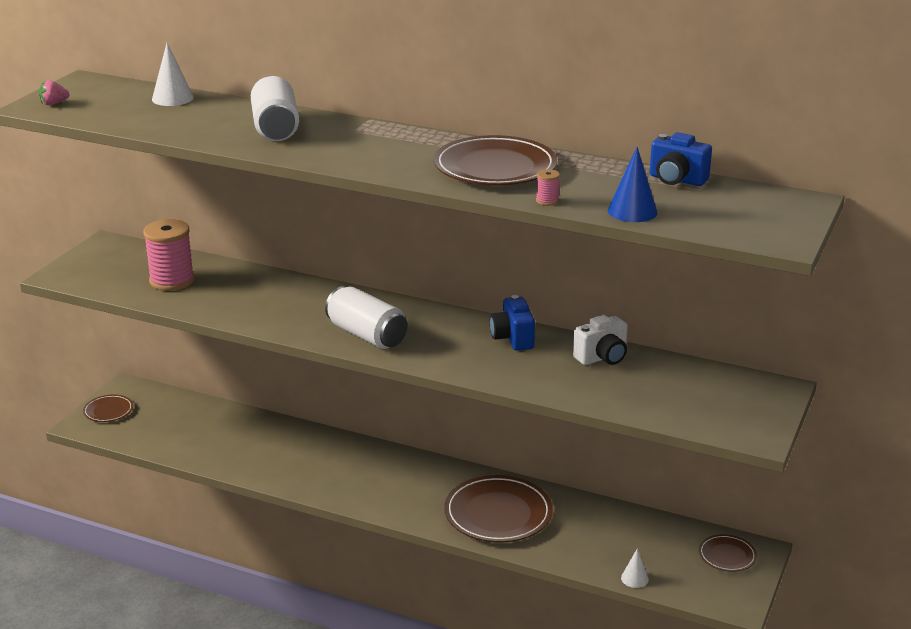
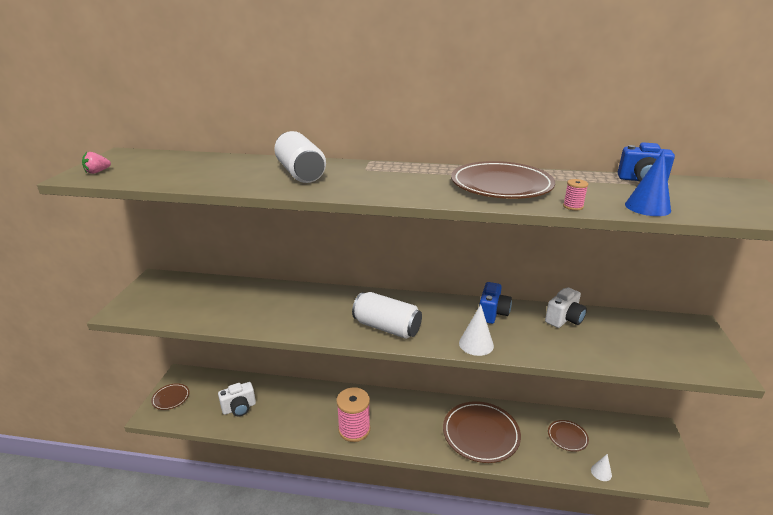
camera: 15 degrees left, 0 degrees up
pink spool [143,219,194,291] -> pink spool moved to [336,387,370,442]
white cone [152,43,194,106] -> white cone moved to [459,304,494,356]
blue camera [490,295,535,351] -> blue camera turned 135 degrees counterclockwise [479,282,512,324]
brown plate [699,534,757,572] -> brown plate moved to [548,420,589,452]
none -> white camera [218,382,256,416]

